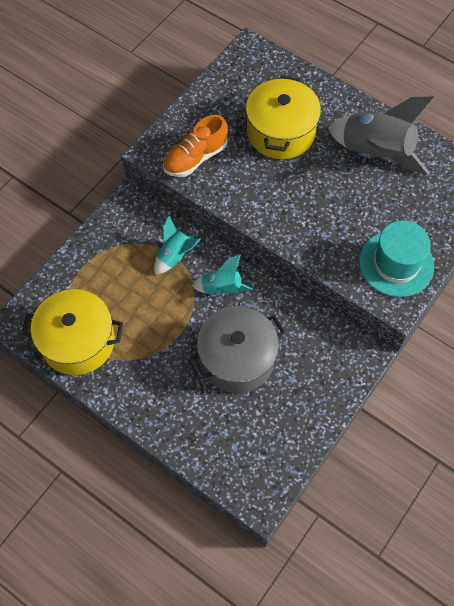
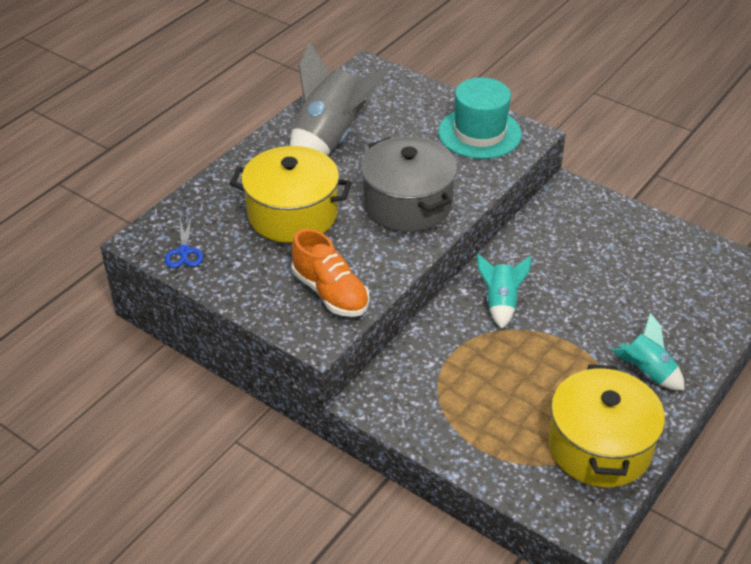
camera: 90 degrees left, 20 degrees down
turquoise rocket [154,216,201,275] -> turquoise rocket moved to [611,313,685,391]
grey pot [189,306,286,393] -> grey pot moved to [361,136,457,232]
none -> blue scissors [165,216,203,268]

